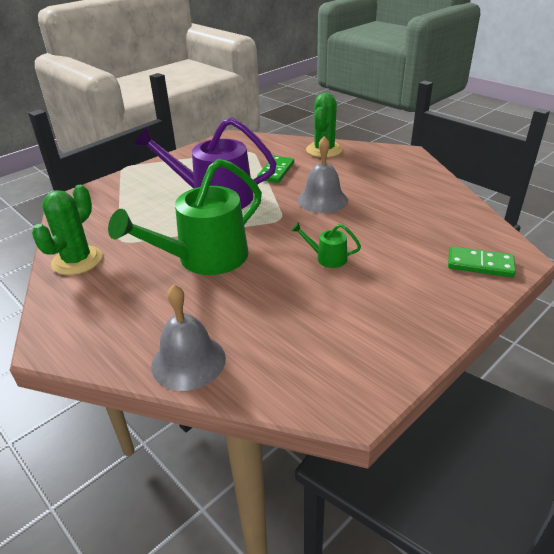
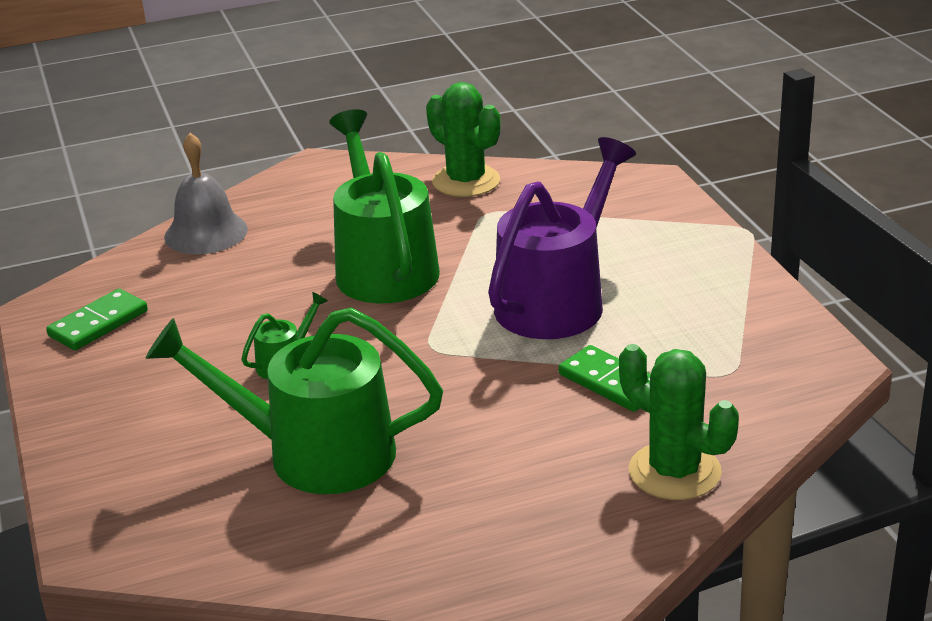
camera: 115 degrees right, 5 degrees down
grey bell [298,136,348,213] -> none
green domino [448,246,516,277] -> green domino moved to [46,289,148,350]
none -> green watering can [146,308,443,494]

